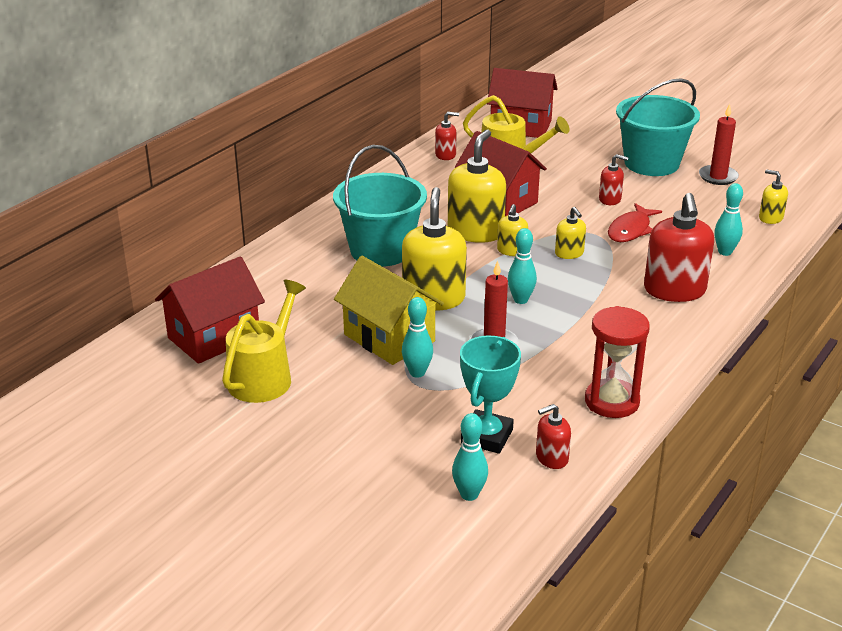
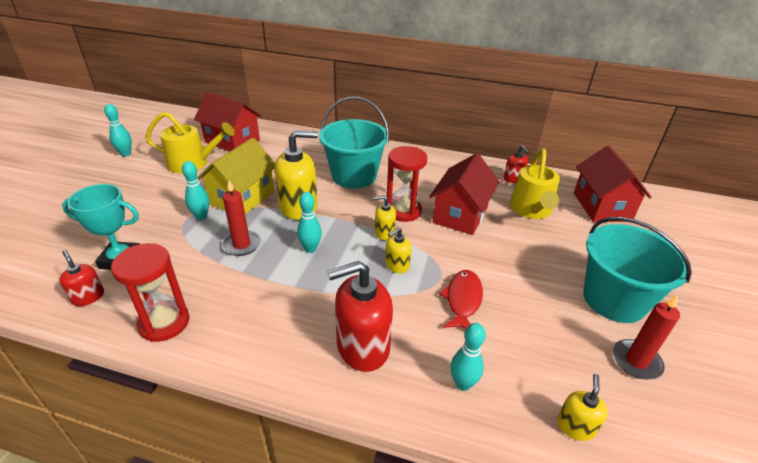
camera: 70 degrees right, 5 degrees up
yellow soap dispenser [448,129,506,243] -> red hourglass [387,146,428,222]
turquoise bowling pin [452,413,488,501] -> turquoise bowling pin moved to [104,104,132,157]
red soap dispenser [599,154,629,205] -> none
red fish [608,203,662,242] -> red fish turned 90 degrees clockwise [439,270,483,329]

